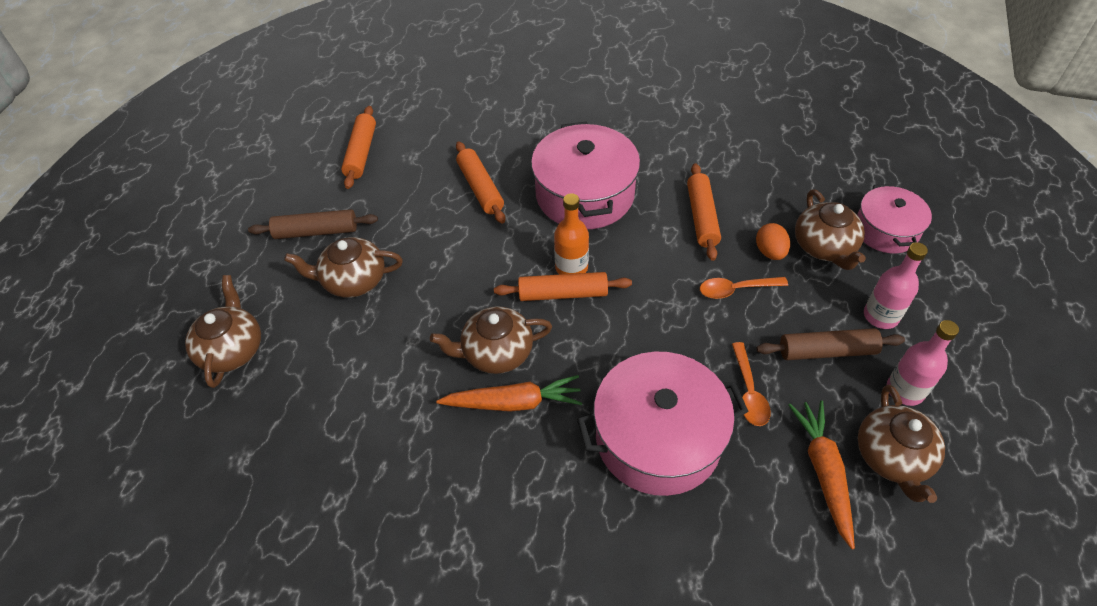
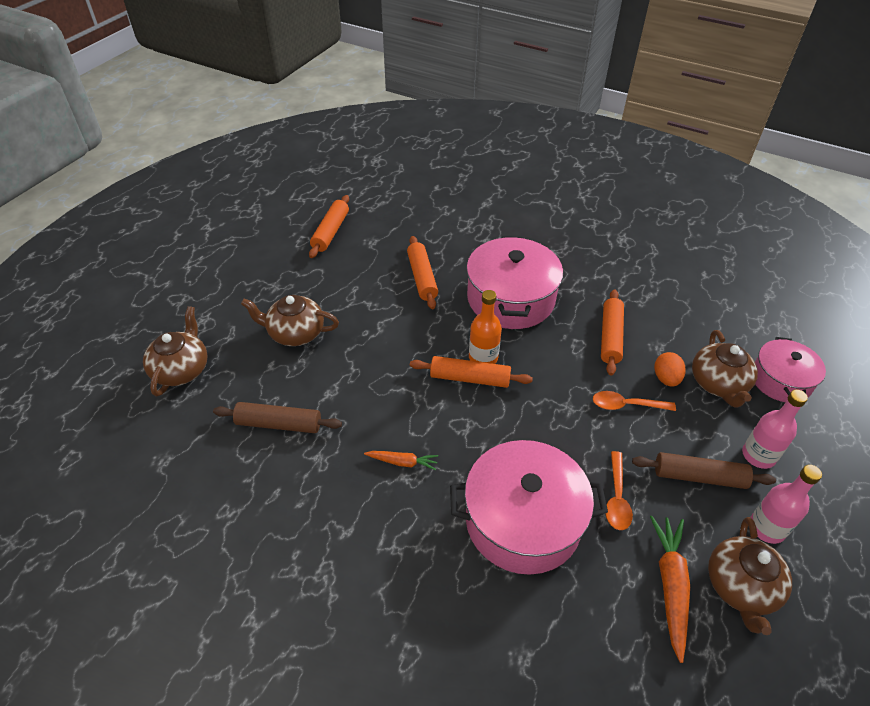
camera: 10 degrees right, 5 degrees down
brown rolling pin [248,209,378,239] -> brown rolling pin moved to [213,402,342,433]
brown teapot [430,306,552,374] -> none
orange carrot [436,375,582,412] -> orange carrot [364,451,438,470], size x0.58

